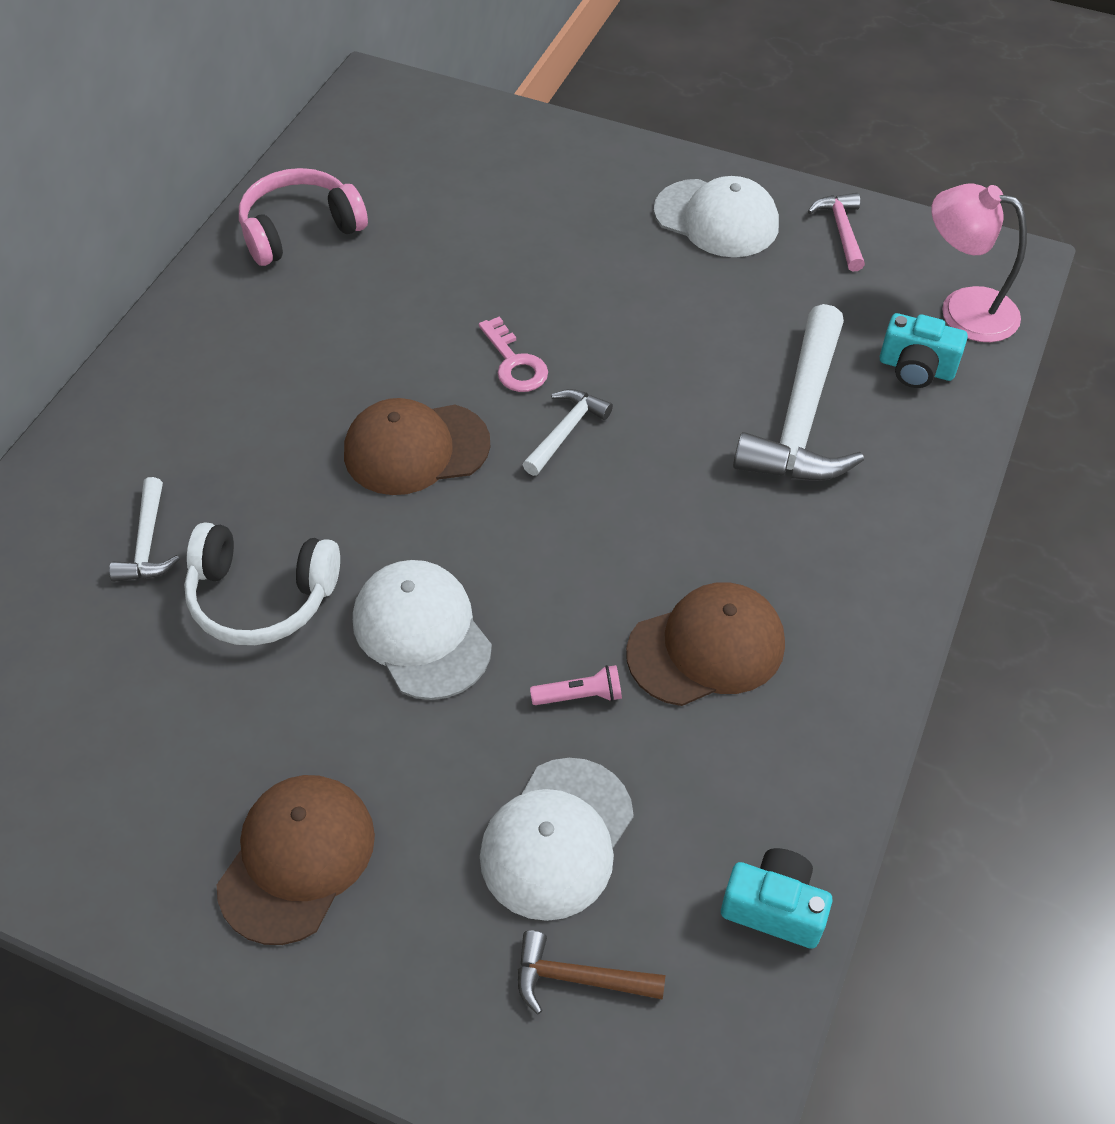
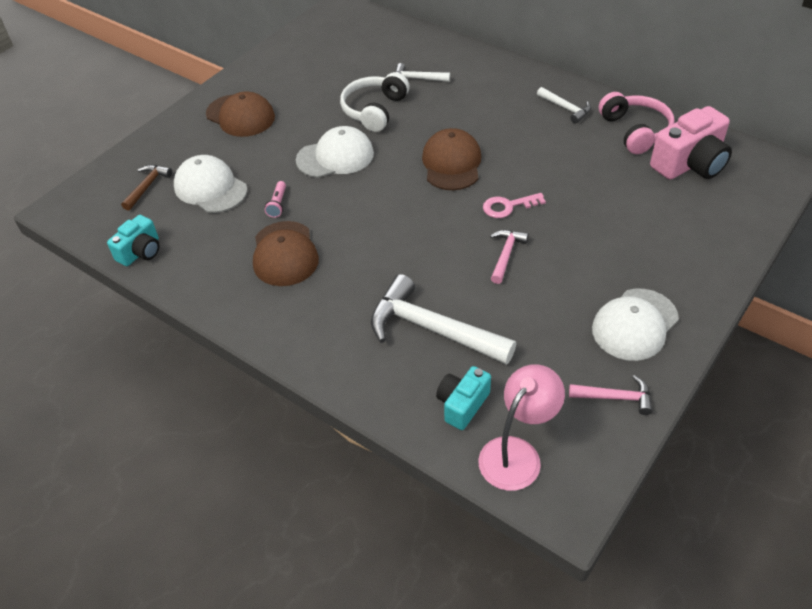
camera: 105 degrees right, 5 degrees down
white hammer [522,389,613,476] -> white hammer moved to [537,87,591,124]
none -> pink hammer [490,230,529,284]
none -> pink camera [650,106,732,180]

